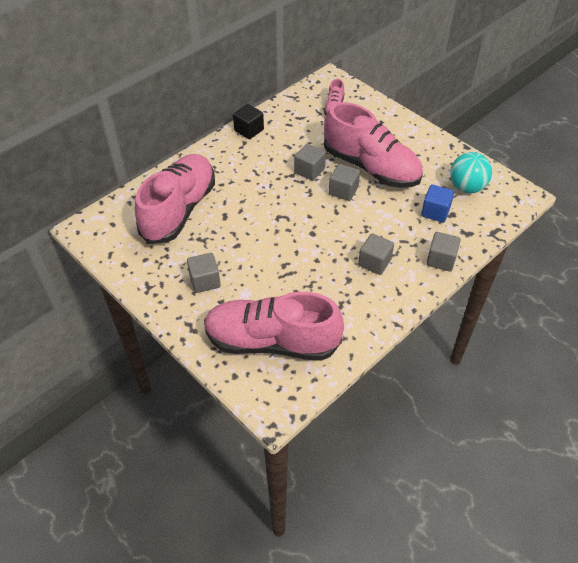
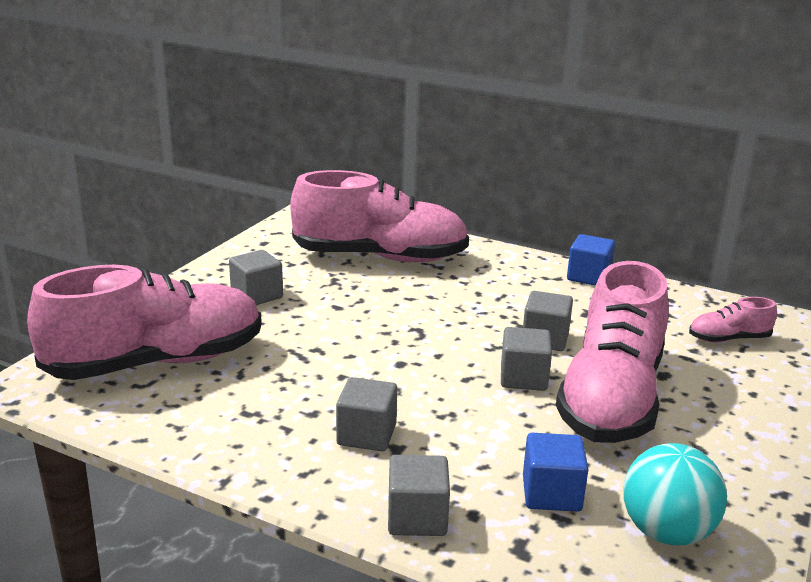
camera: 70 degrees right, 25 degrees down
pink shoe [204,292,344,361] -> pink shoe turned 75 degrees clockwise [27,265,262,380]
black cube [233,104,264,139] -> blue cube [567,234,615,286]

